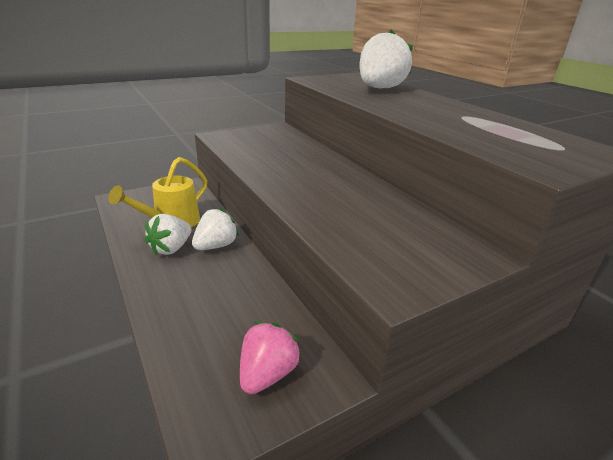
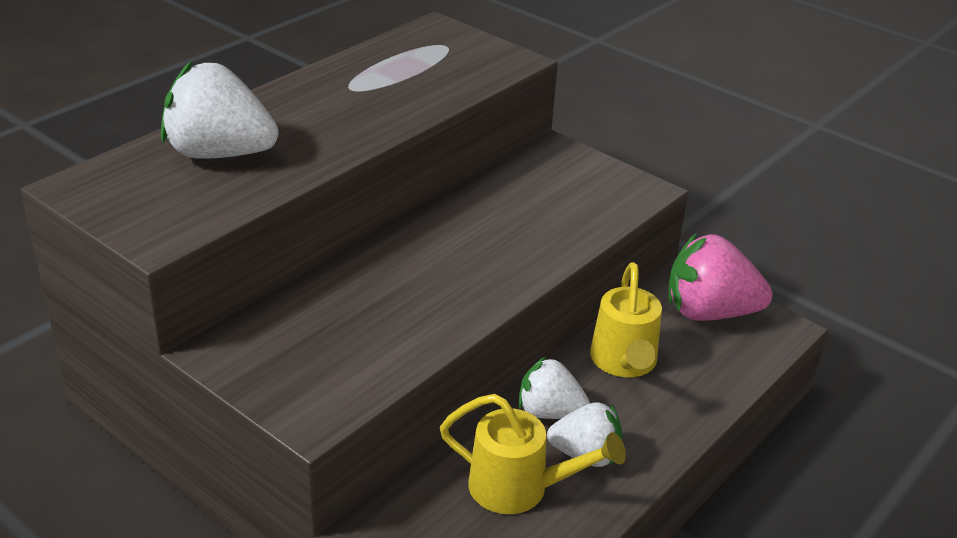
camera: 110 degrees left, 5 degrees up
pink strawberry [240,322,301,394] -> pink strawberry [668,234,772,321], size x1.60
none -> yellow watering can [590,262,662,377]

